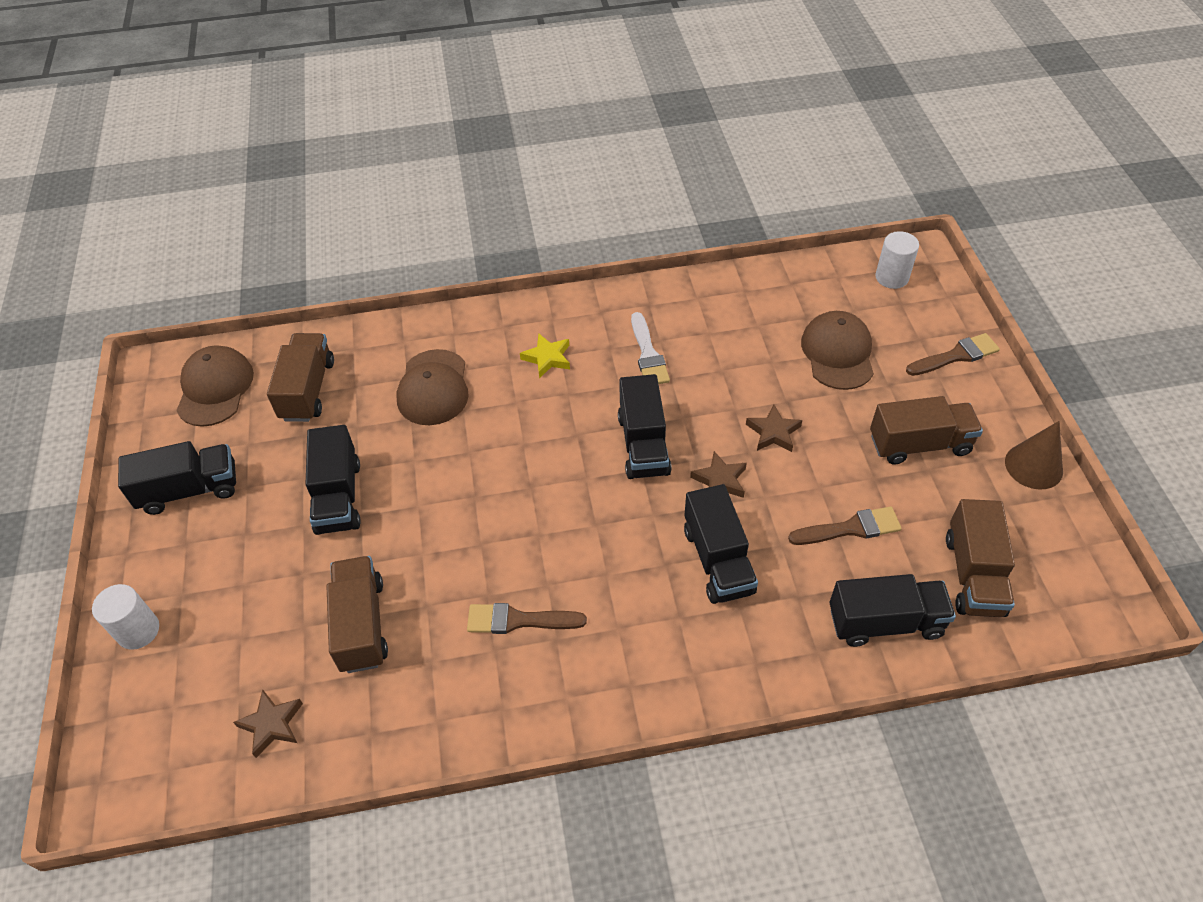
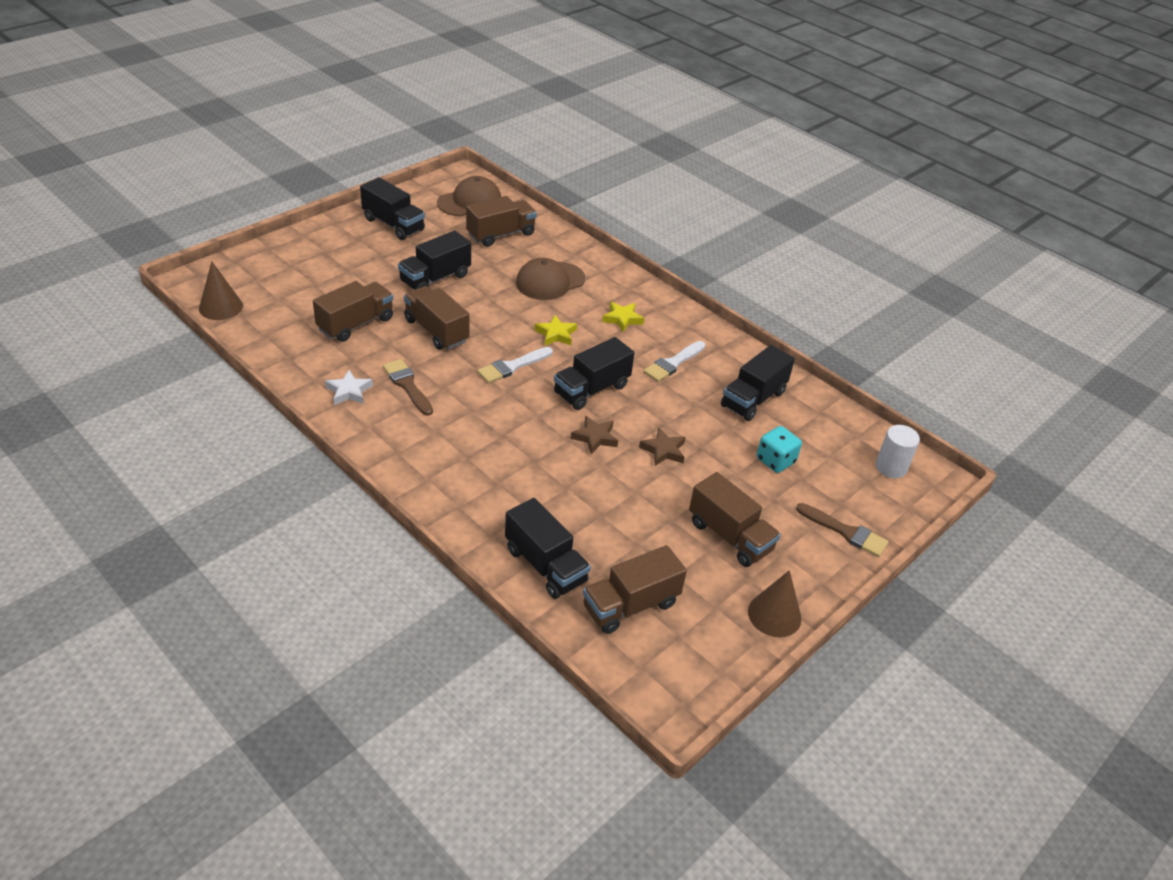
camera: 50 degrees right, 10 degrees down
white cylinder [92,584,159,650] -> none
brown star [233,689,303,758] -> none
black truck [684,484,758,604] -> black truck moved to [721,345,795,421]
brown brush [788,506,902,545] -> none
brown cap [801,311,874,390] -> turquoise dice [757,426,802,473]
none -> brown cone [199,261,243,320]
none -> white star [325,370,373,405]
none -> brown truck [404,286,469,350]
none -> white brush [477,347,553,383]
none -> yellow star [535,315,577,346]

